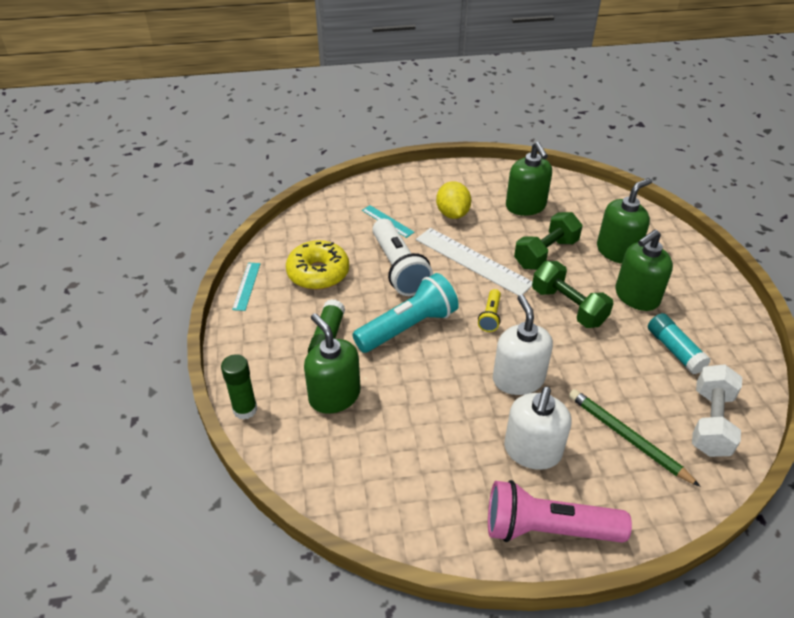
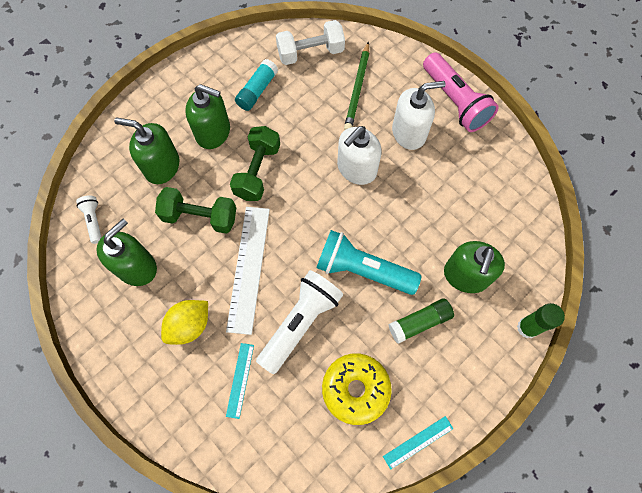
camera: 125 degrees left, 25 degrees up
yellow flashlight [478,289,501,332] -> none
none -> white flashlight [76,195,102,244]

